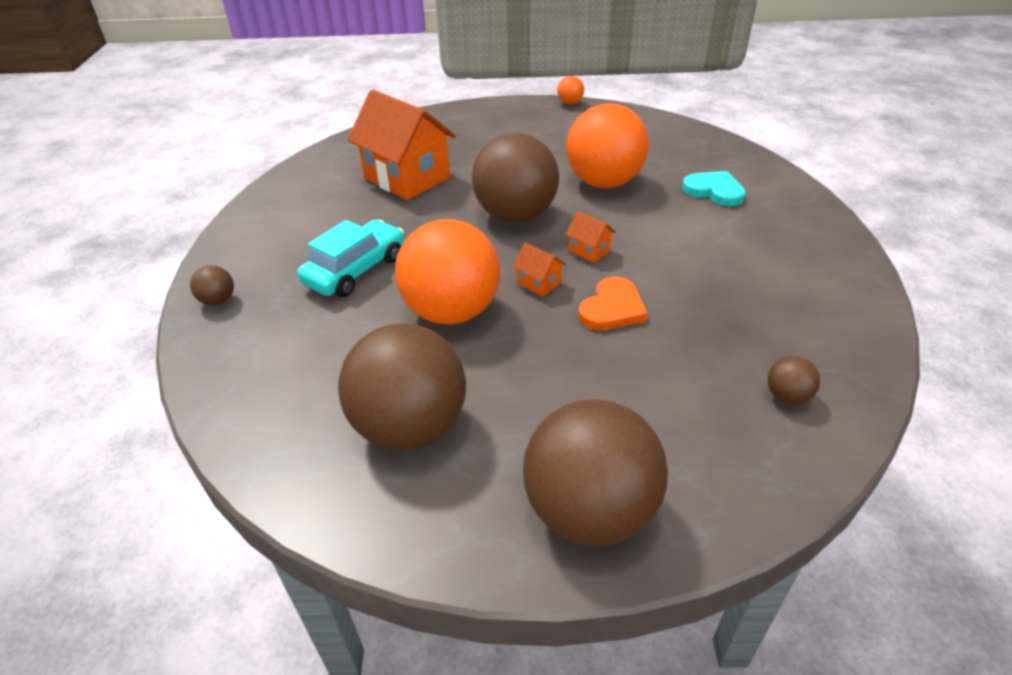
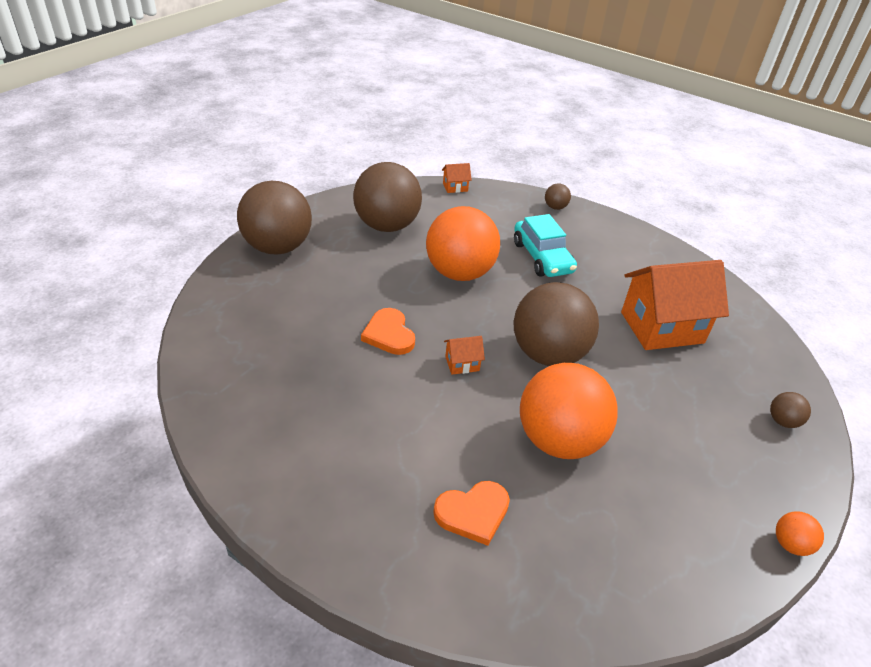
camera: 120 degrees right, 0 degrees up
orange house [512,243,566,297] -> orange house moved to [442,163,472,193]
turquoise heart [682,171,746,206] -> orange heart [433,481,510,546]
brown ball [768,356,820,404] -> brown ball moved to [770,392,811,428]

